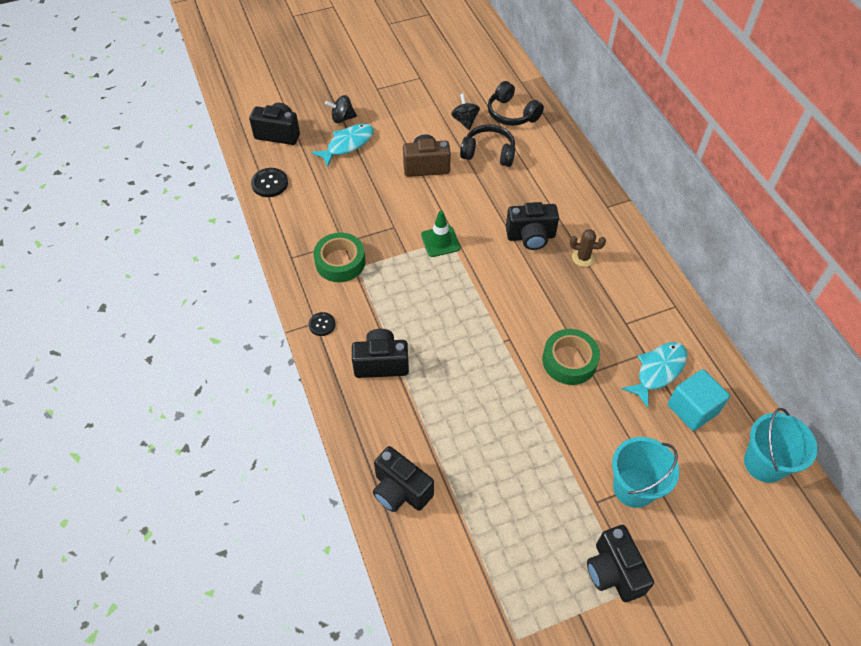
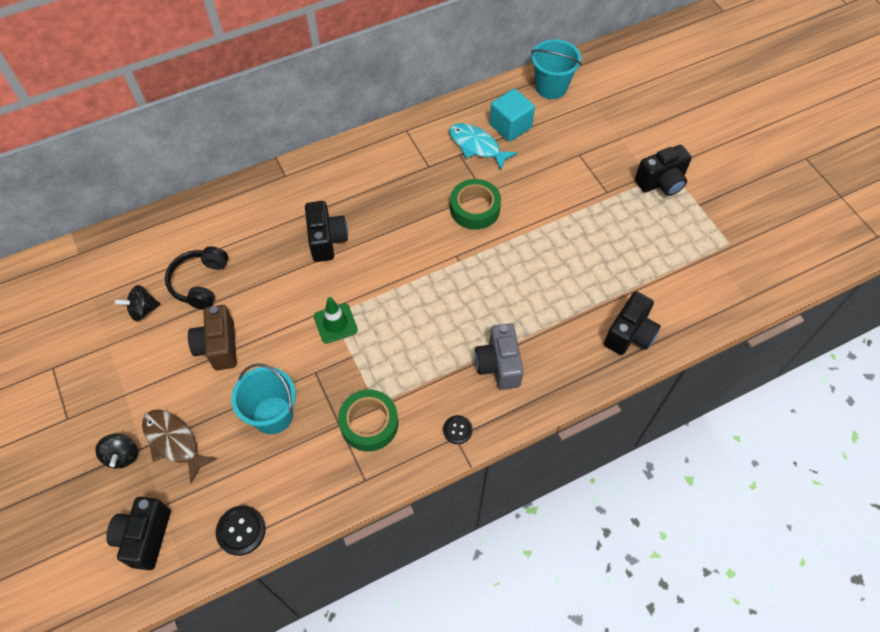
camera: 95 degrees left, 5 degrees up
turquoise fish [311,124,374,167] -> brown fish [142,410,217,483]
black camera [352,329,409,378] -> grey camera [475,324,524,390]
black headphones [487,81,544,126] -> none
brown cactus [570,229,606,267] -> none
turquoise bucket [612,437,679,508] -> turquoise bucket moved to [231,363,296,434]

